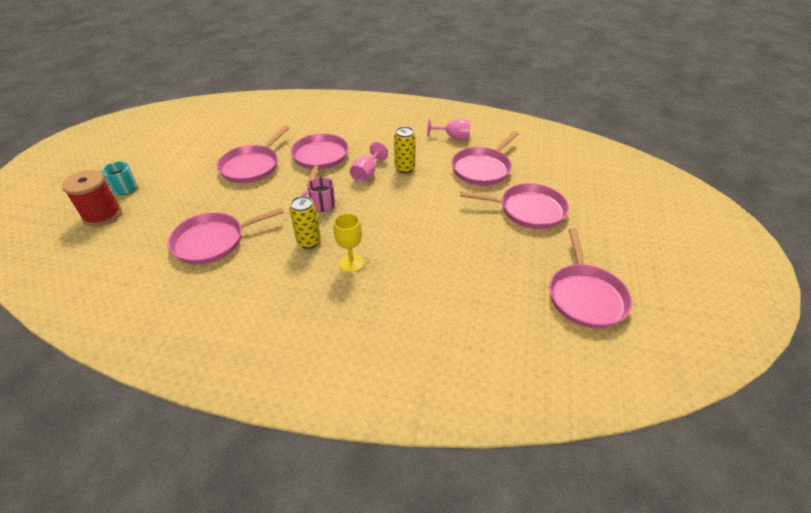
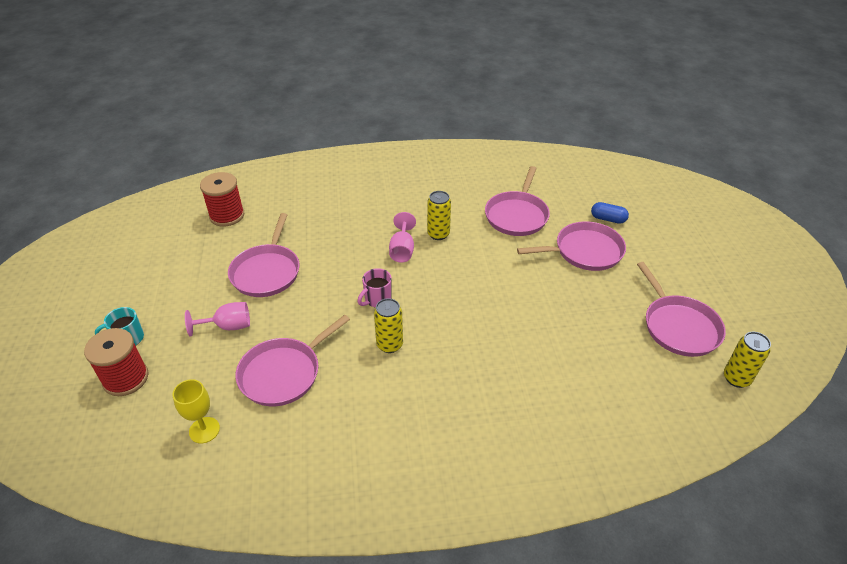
camera: 20 degrees left, 0 degrees up
pink pan [290,133,349,184] -> none
yellow goblet [334,213,364,272] -> yellow goblet moved to [172,379,220,443]
pink goblet [427,117,471,139] -> pink goblet moved to [185,302,250,337]
none -> red spool [200,172,245,226]
none -> blue capsule [591,202,629,224]
none -> yellow can [724,332,771,388]

